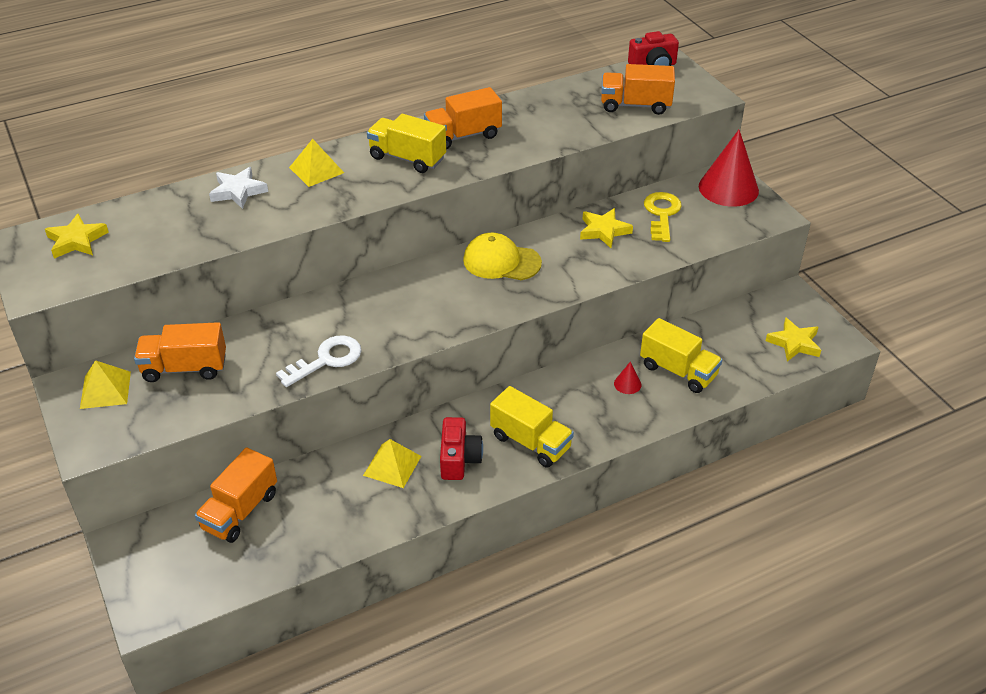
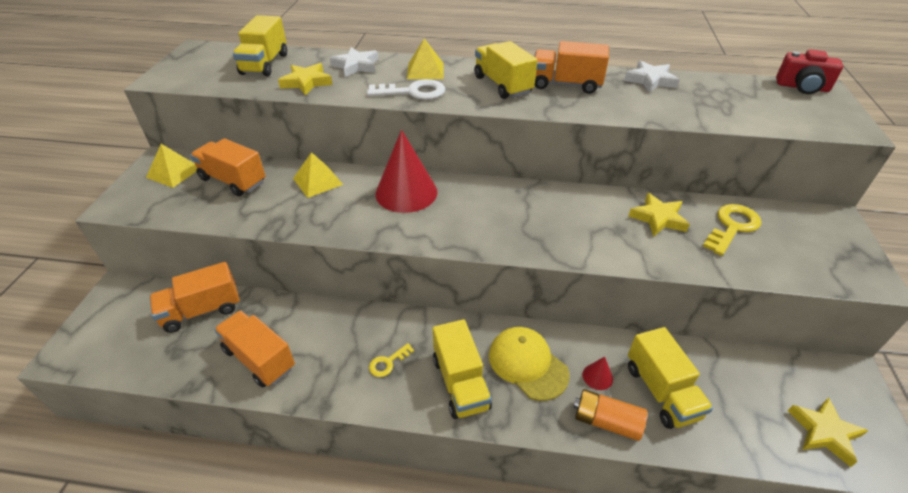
camera: 35 degrees right, 0 degrees up
yellow star [45,214,109,259] -> yellow star moved to [278,63,333,96]
white key [276,336,362,387] -> white key moved to [367,79,445,100]
yellow pyramid [363,439,421,488] -> yellow pyramid moved to [293,152,343,198]
red camera [440,417,483,480] -> yellow key [369,343,414,377]
yellow cap [463,233,542,280] -> yellow cap moved to [489,327,570,401]
orange truck [601,64,675,115] -> orange truck moved to [214,310,295,388]
red cone [699,130,759,207] -> red cone moved to [375,130,437,213]
none -> yellow truck [233,15,287,76]
none -> orange battery [573,389,647,441]
none -> white star [624,60,680,93]

